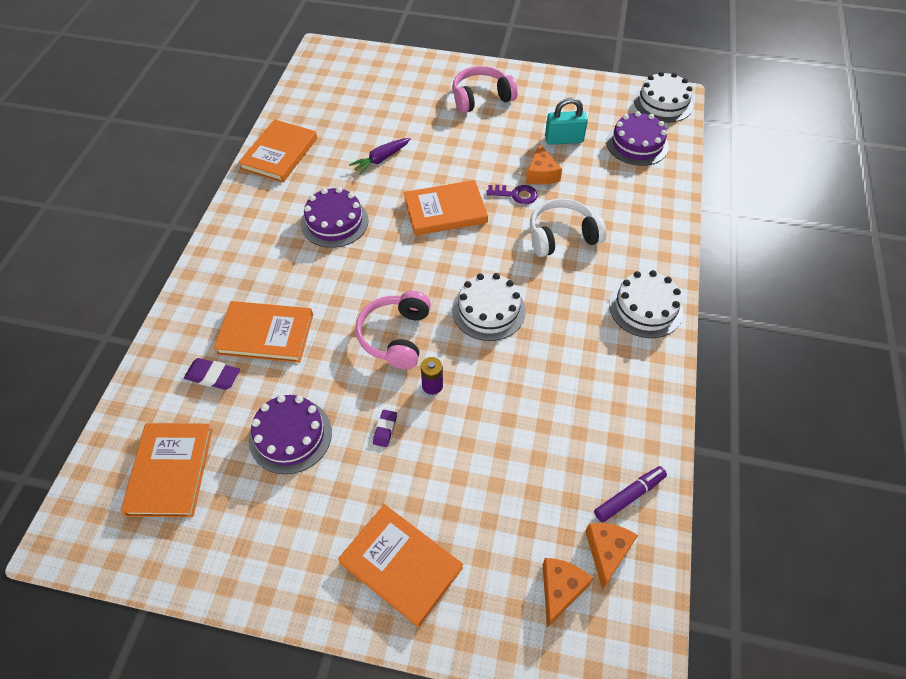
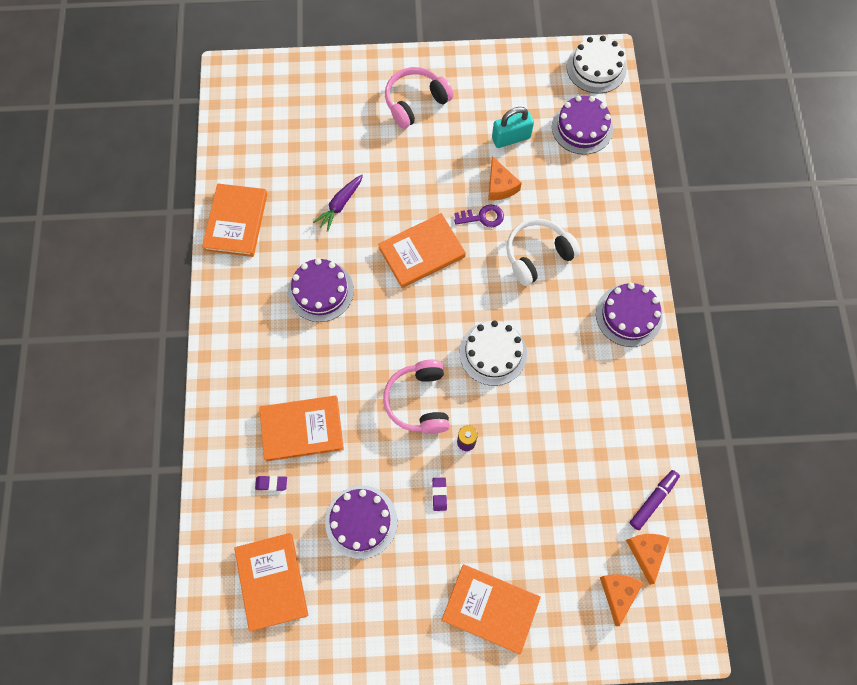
camera: 15 degrees left, 15 degrees up
purple eraser [184,358,240,390] -> purple eraser [255,476,287,491], size x0.65
white cake [609,270,683,338] -> purple cake [596,283,663,347]

